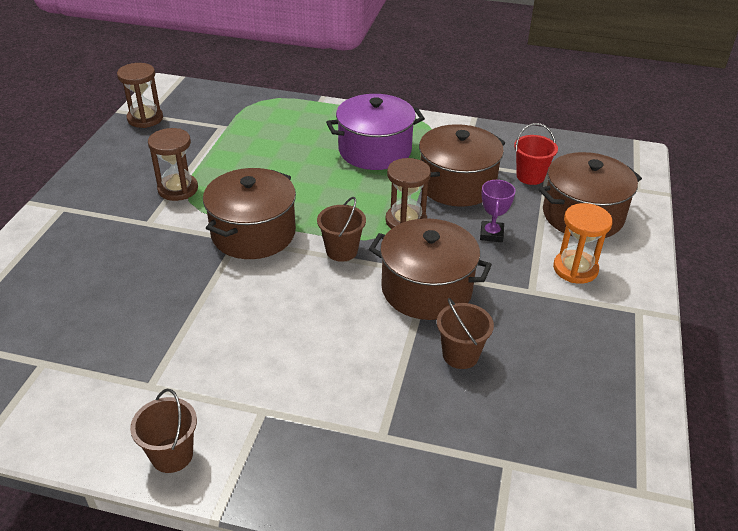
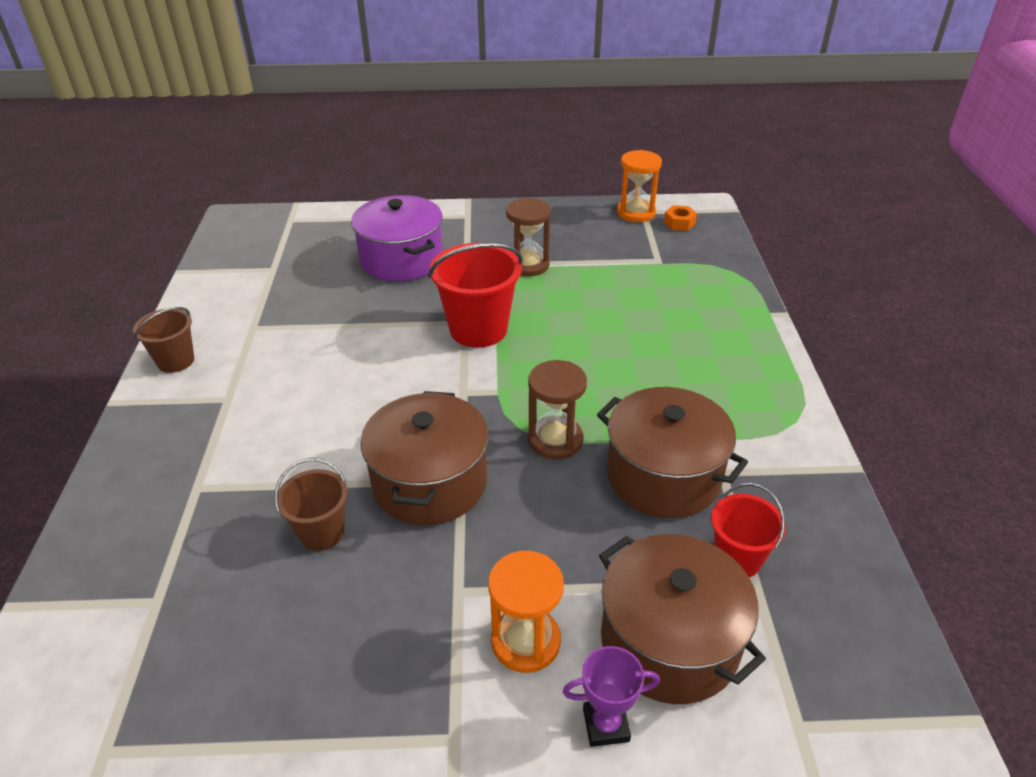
camera: 75 degrees right, 0 degrees up
brown hourglass [117,63,163,128] -> orange hourglass [617,150,662,222]
brown pot [203,168,296,259] -> red bucket [428,243,523,348]
brown bucket [317,197,366,262] -> none
purple pot [326,94,425,170] -> purple pot moved to [351,195,443,282]
purple trophy [480,180,516,243] -> purple trophy moved to [563,646,660,747]
none -> orange nut [664,205,697,231]

